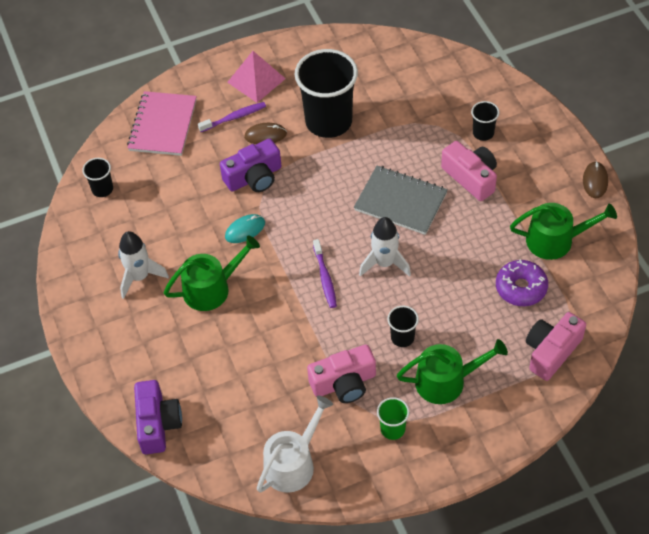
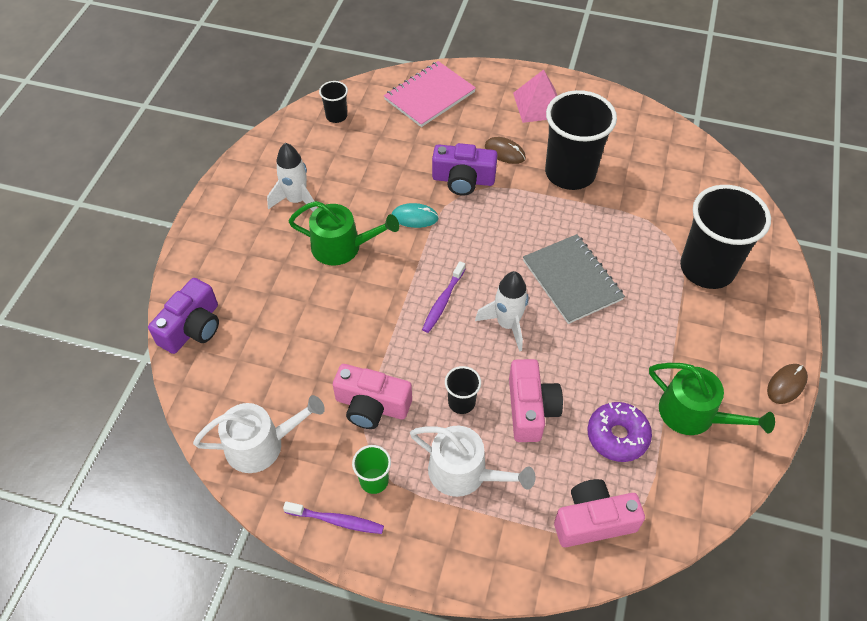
camera: 35 degrees right, 0 degrees up
purple toothbrush [198,102,266,132] -> purple toothbrush moved to [283,501,384,534]
green watering can [397,339,508,404] -> white watering can [410,426,535,497]
pink camera [441,141,497,201] -> pink camera moved to [509,359,563,442]
black cup [471,101,499,141] -> black cup [680,185,771,289], size x2.23

